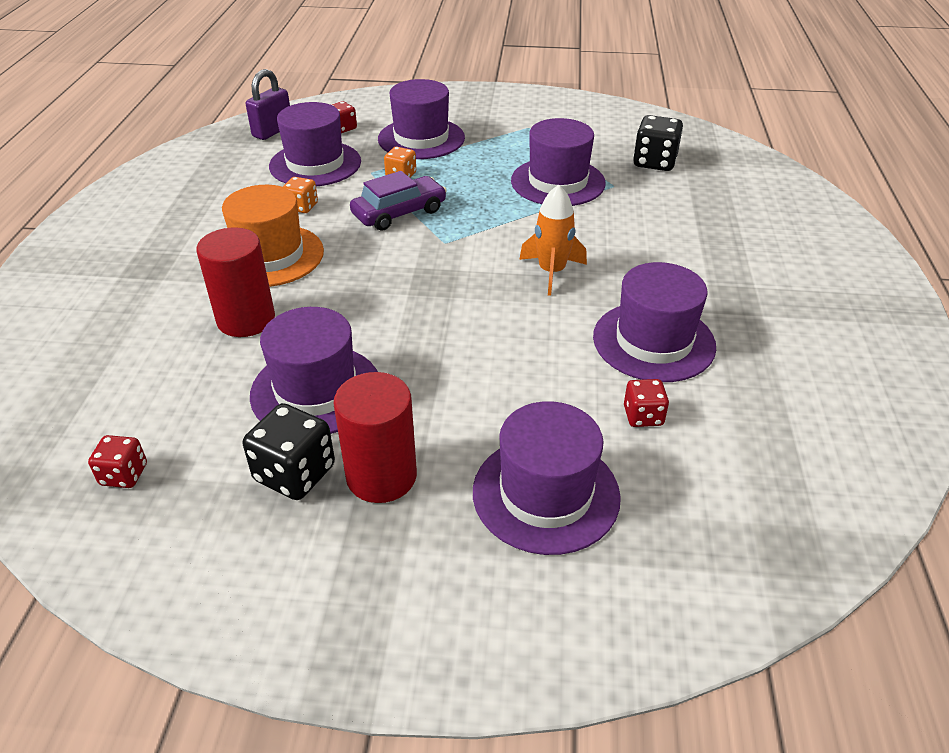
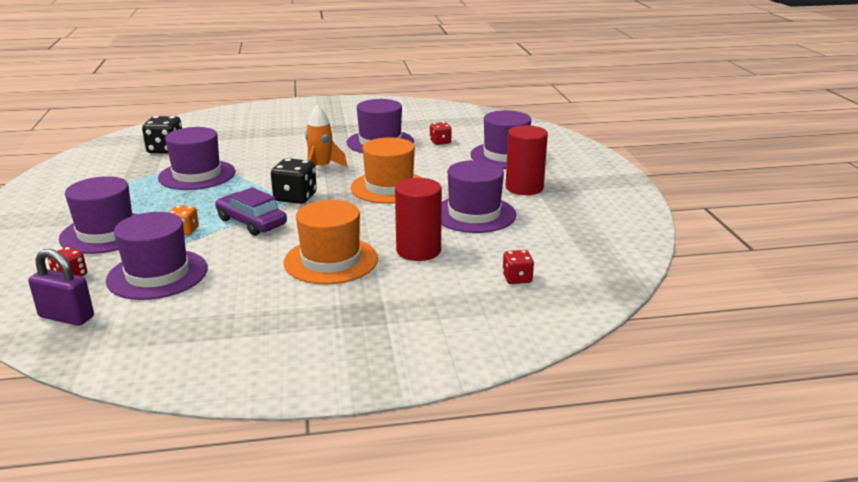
camera: 105 degrees left, 15 degrees down
red dice [88,435,147,488] -> red dice moved to [502,250,534,284]
black dice [243,403,335,500] -> black dice moved to [271,158,317,204]
orange dice [283,177,318,213] -> none
none -> orange hat [351,137,422,204]

